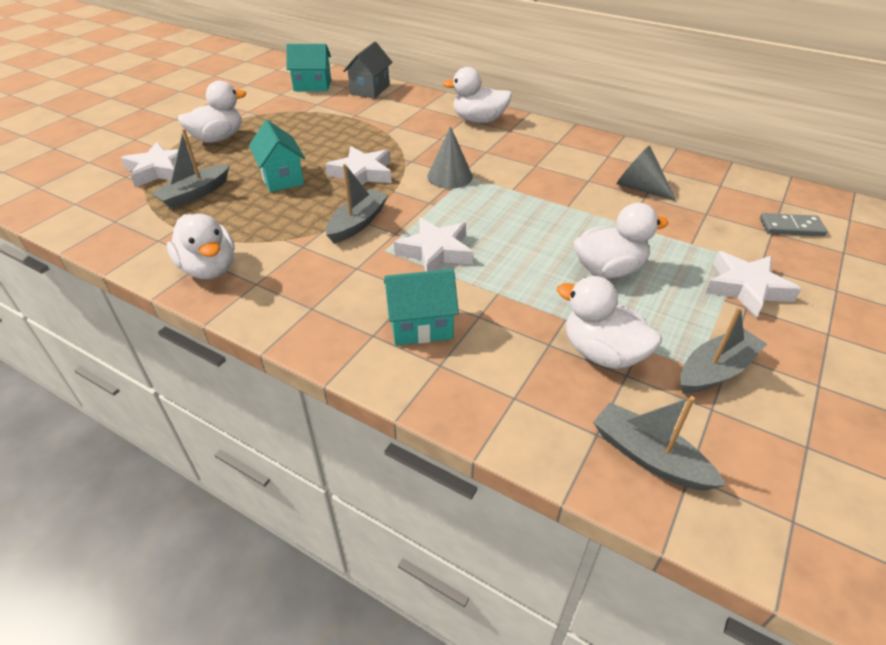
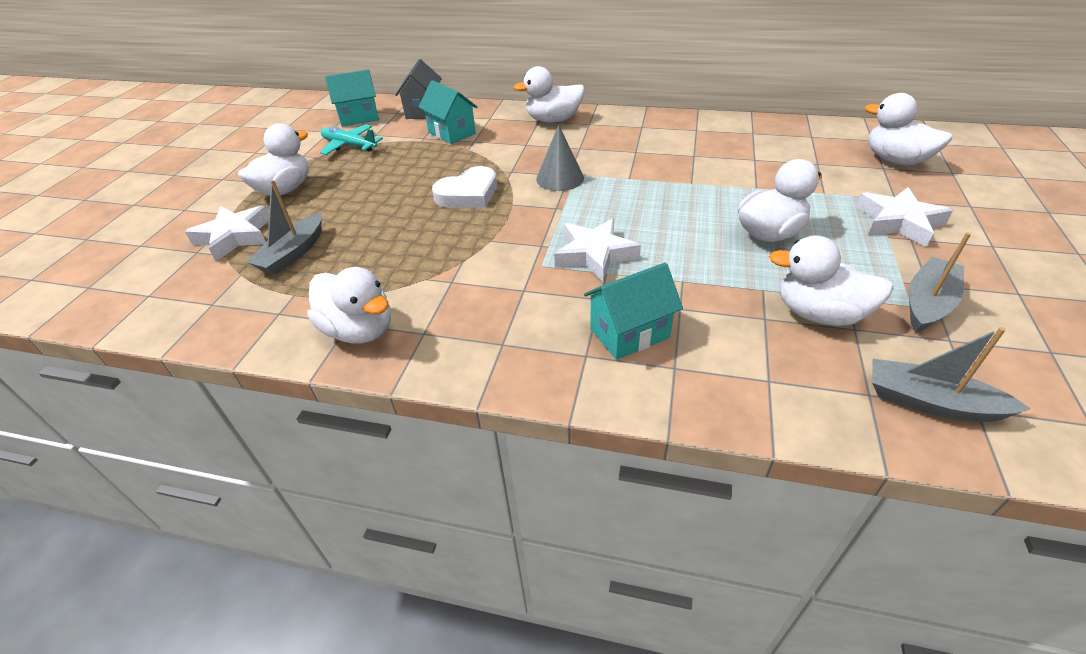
camera: 15 degrees left, 0 degrees up
turquoise house [249,120,305,192] -> turquoise house moved to [419,80,477,144]
white star [325,146,392,185] -> white heart [432,166,497,208]
grey boat [326,164,388,244] -> none
grey cone [616,146,676,201] -> none
grey domino [760,213,827,236] -> white duck [865,93,952,165]
none -> turquoise plane [320,124,383,155]

